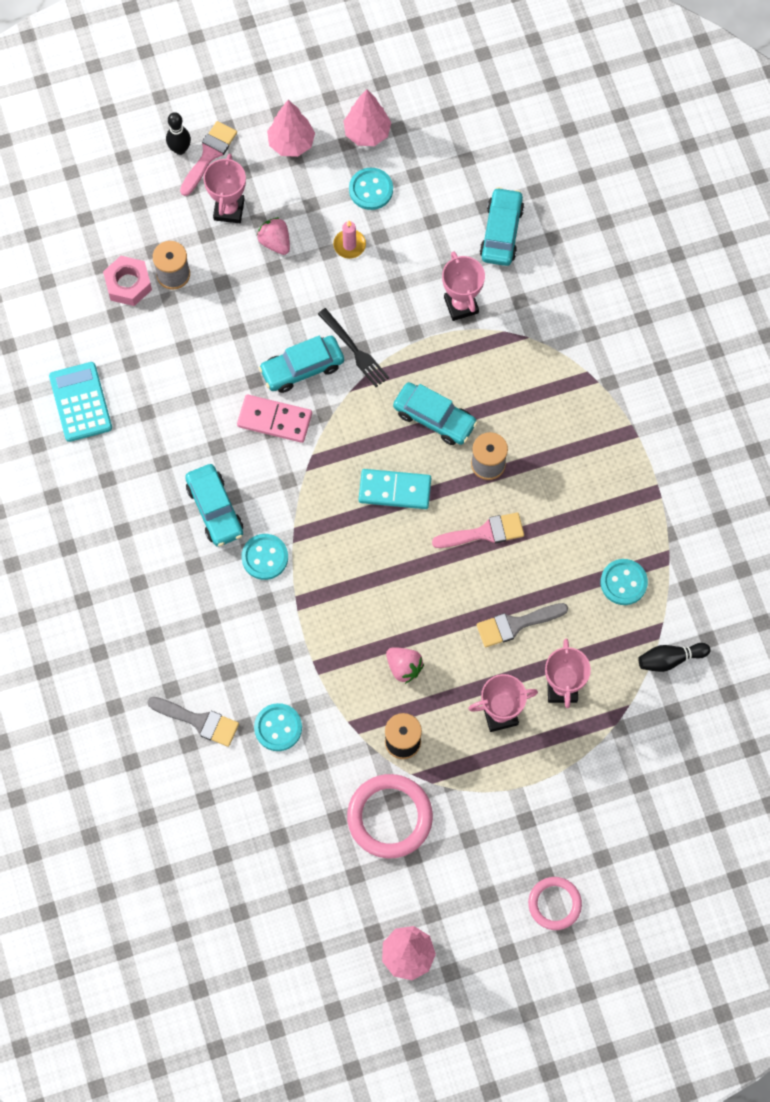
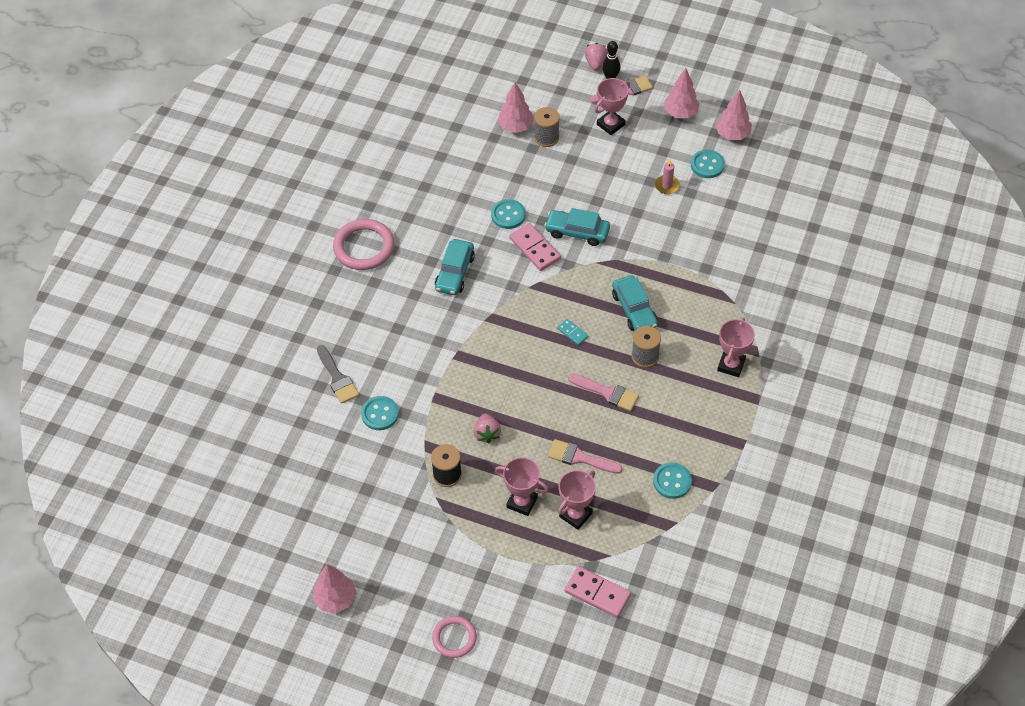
camera: 40 degrees right, 15 degrees down
turquoise calculator [49,362,112,442] -> none
pink nut [103,256,152,306] -> pink tree [498,82,534,133]
turquoise button [241,534,288,580] -> turquoise button moved to [491,199,525,229]
pink strawberry [257,217,290,255] -> pink strawberry moved to [584,43,608,71]
black fork [318,308,389,387] -> none
pink ring [347,774,433,858] -> pink ring moved to [333,219,395,270]
turquoise domino [359,469,431,509] -> turquoise domino [557,319,588,345], size x0.54
pink trophy [442,251,485,321] -> pink trophy moved to [717,317,755,377]
grey brush [477,603,568,647] -> pink brush [548,439,623,474]
turquoise car [480,187,524,266] -> none
black bowling pin [638,643,710,672] -> none
none -> pink domino [565,566,631,618]

